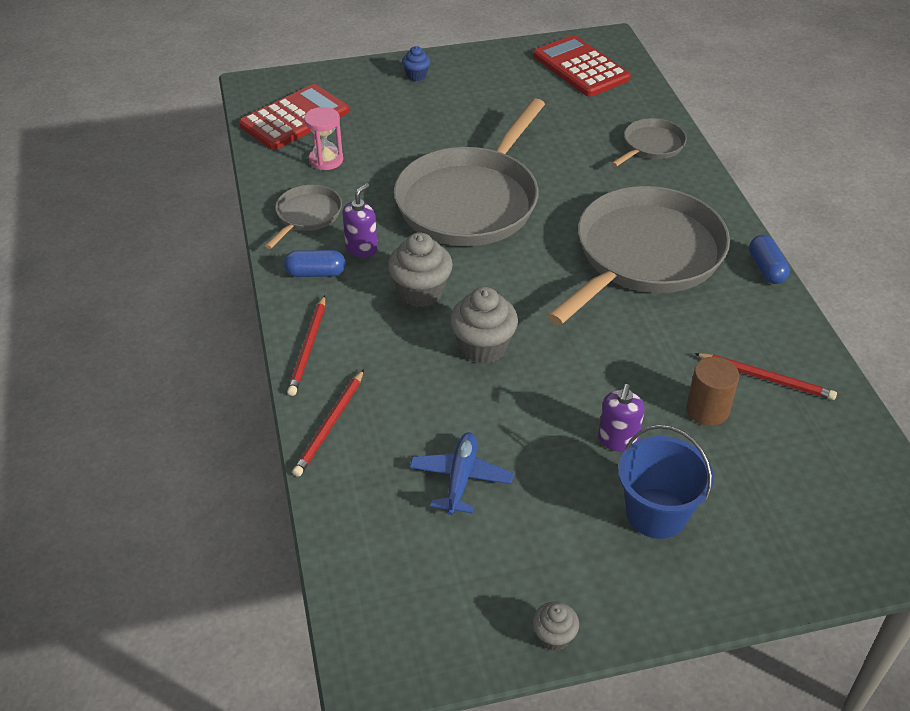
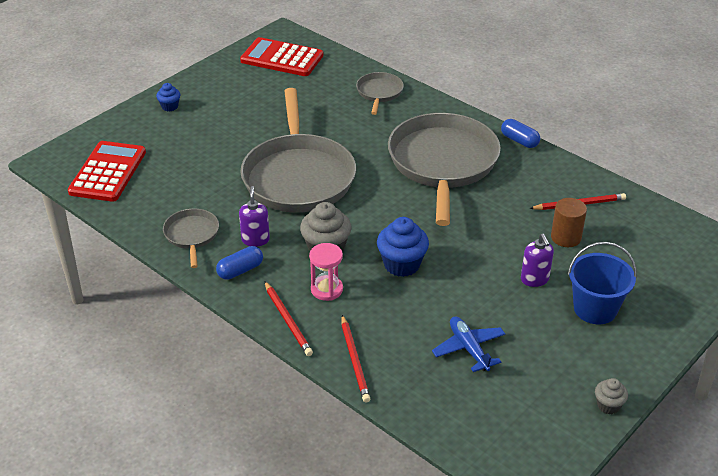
camera: 35 degrees left, 5 degrees down
pink hourglass [304,107,343,170] -> pink hourglass moved to [309,243,343,301]
grey cupcake [450,287,518,364] -> blue cupcake [377,217,429,277]

